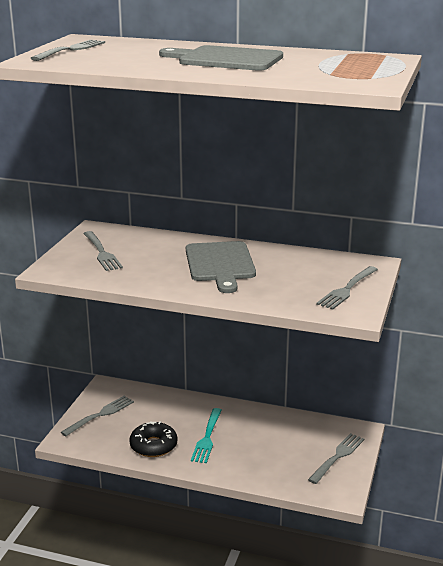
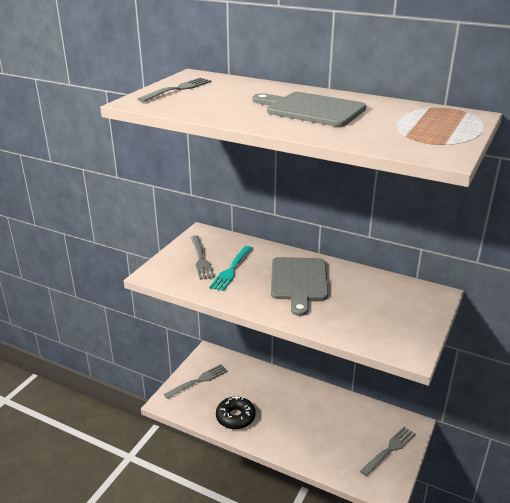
camera: 10 degrees right, 5 degrees up
turquoise fork [191,408,222,463] -> turquoise fork moved to [209,246,252,291]
grey fork [316,266,378,310] -> none

